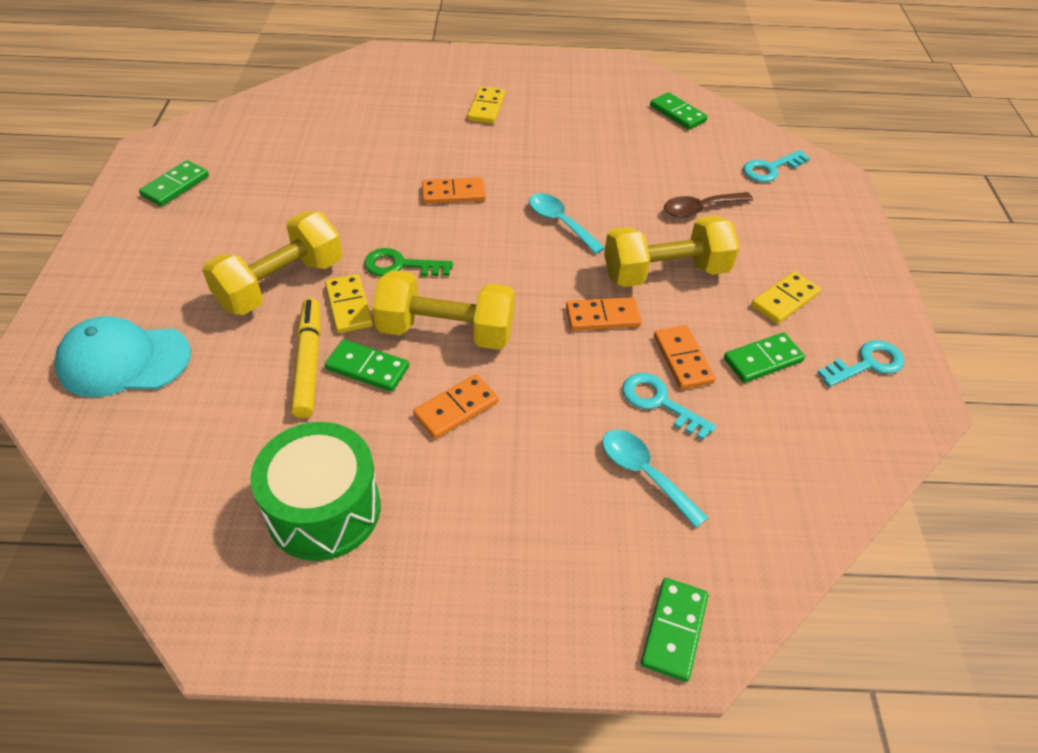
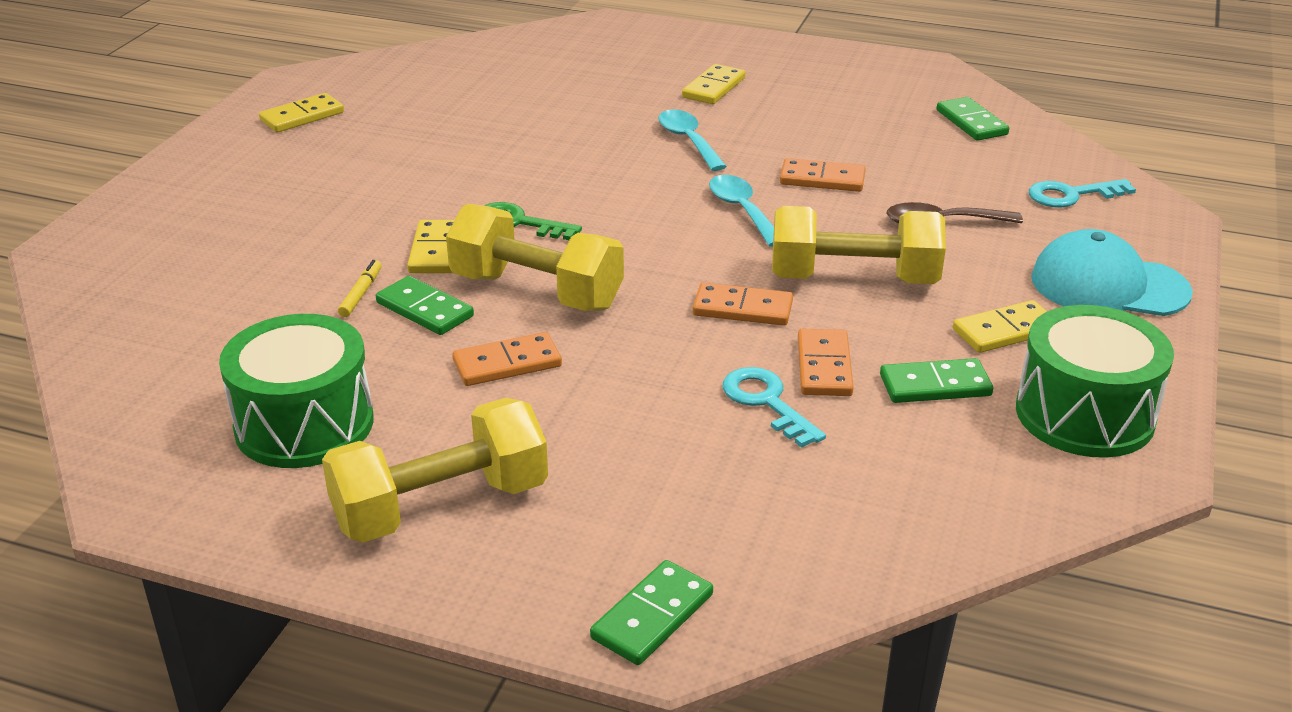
camera: 20 degrees right, 15 degrees down
turquoise cap [55,316,191,398] -> turquoise cap moved to [1031,229,1193,316]
green domino [139,160,209,206] -> yellow domino [259,93,344,132]
yellow dumbbell [202,212,342,315] -> yellow dumbbell moved to [322,398,548,543]
yellow marker [291,298,321,418] -> yellow marker [338,260,382,317], size x0.51
orange domino [422,177,486,204] -> orange domino moved to [780,158,866,192]
turquoise spoon [602,430,708,528] -> turquoise spoon moved to [658,110,727,171]
turquoise key [817,340,904,387] -> green drum [1016,305,1174,458]

